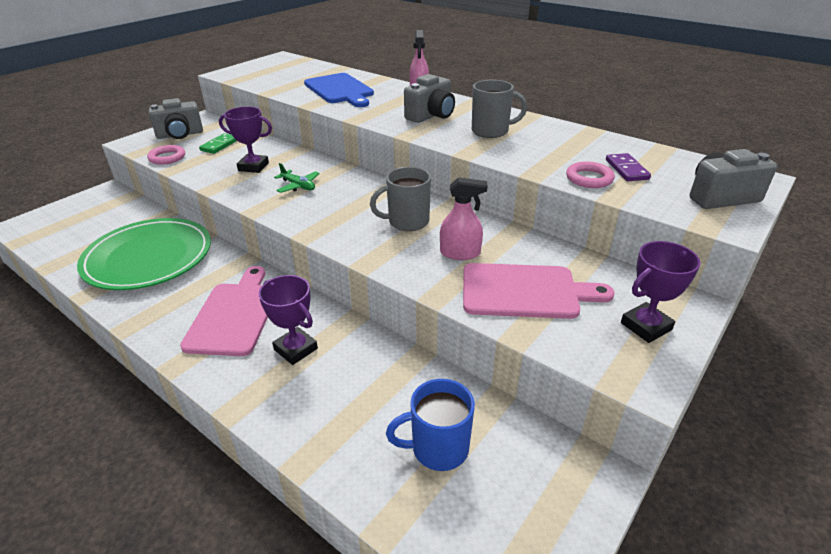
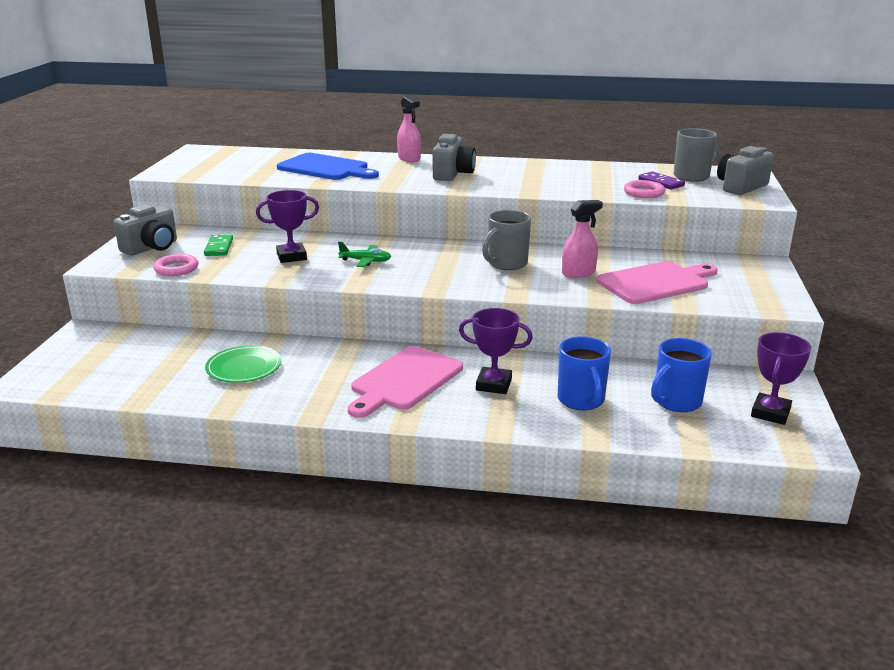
camera: 30 degrees left, 10 degrees down
green plate [77,218,211,290] -> green plate [205,345,282,383], size x0.52
pink cutting board [180,266,268,356] -> pink cutting board turned 120 degrees counterclockwise [348,346,463,418]
grey mug [472,80,527,138] -> grey mug moved to [674,128,719,182]
purple trophy [621,241,700,343] -> purple trophy moved to [751,332,811,425]
none -> blue mug [558,336,611,411]

